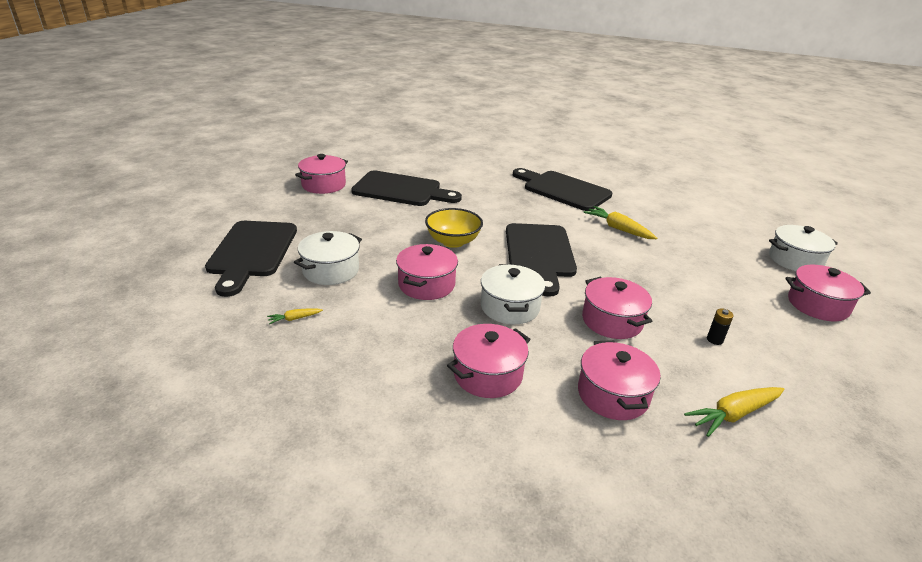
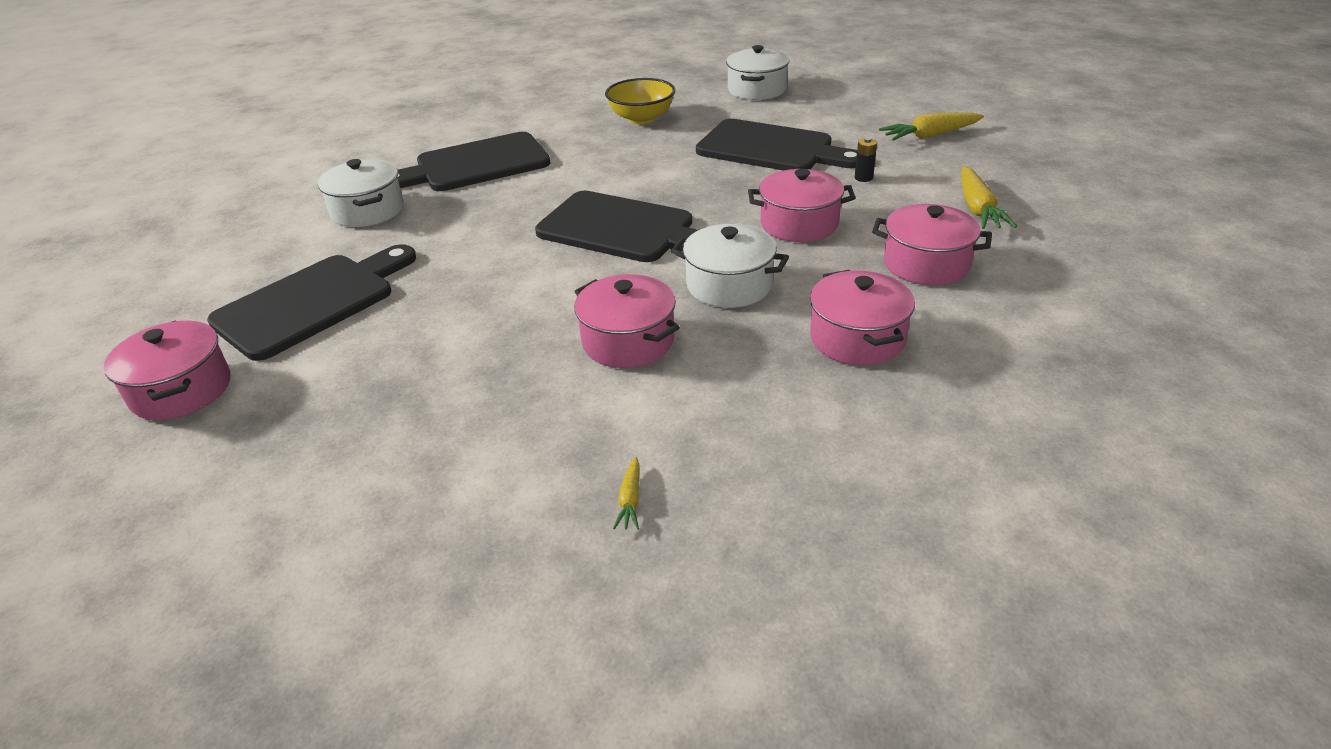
camera: 60 degrees left, 5 degrees up
black cutting board [205,221,297,297] -> black cutting board moved to [696,119,857,170]
white pot [294,231,362,285] -> white pot moved to [318,159,404,227]
yellow bowl [425,208,483,248] -> yellow bowl moved to [605,78,675,124]
yellow carrot [584,206,657,239] -> yellow carrot moved to [879,112,984,141]
pink pot [785,265,871,321] -> none

